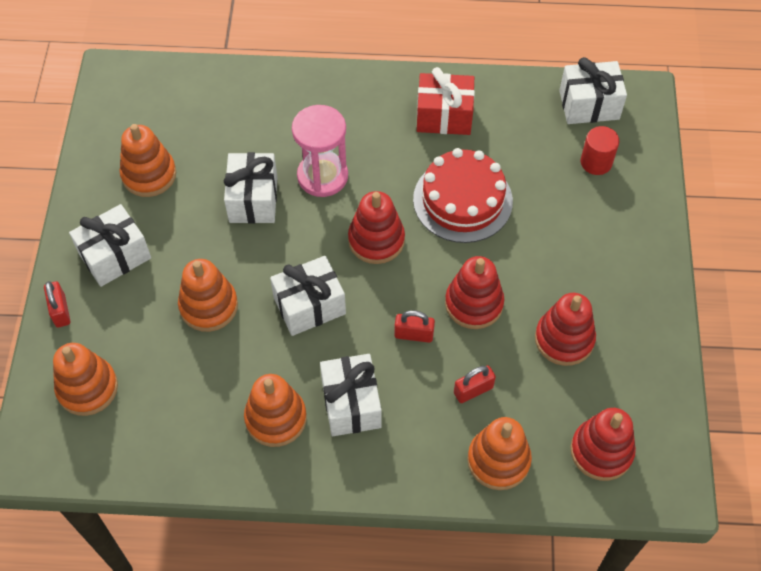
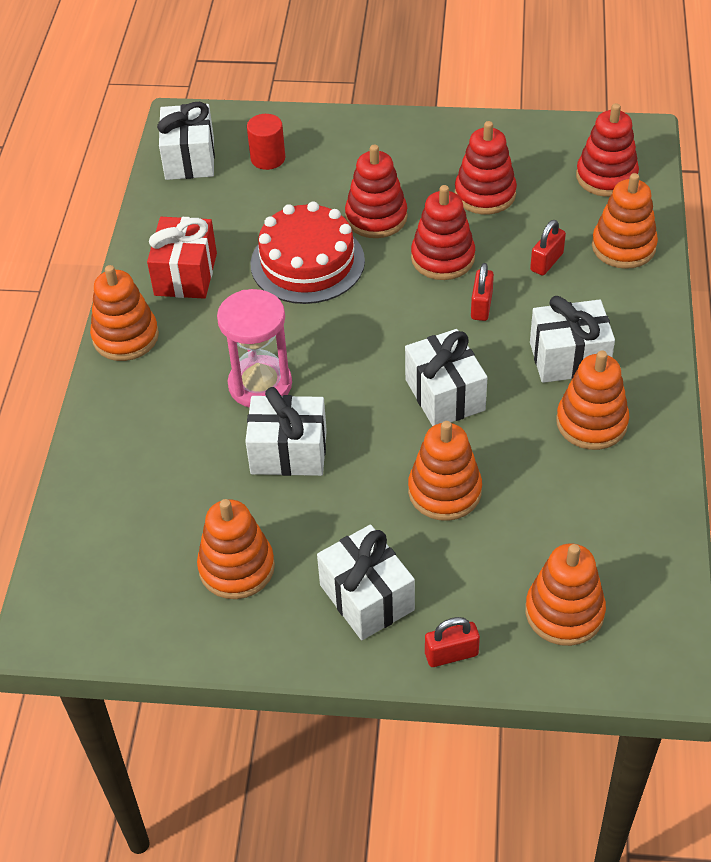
camera: 85 degrees left, 10 degrees down
red stacking toy [348,191,405,264] -> red stacking toy moved to [345,145,407,238]
red padlock [454,366,496,403] -> red padlock turned 60 degrees clockwise [530,220,566,276]
none -> orange stacking toy [90,265,159,361]

